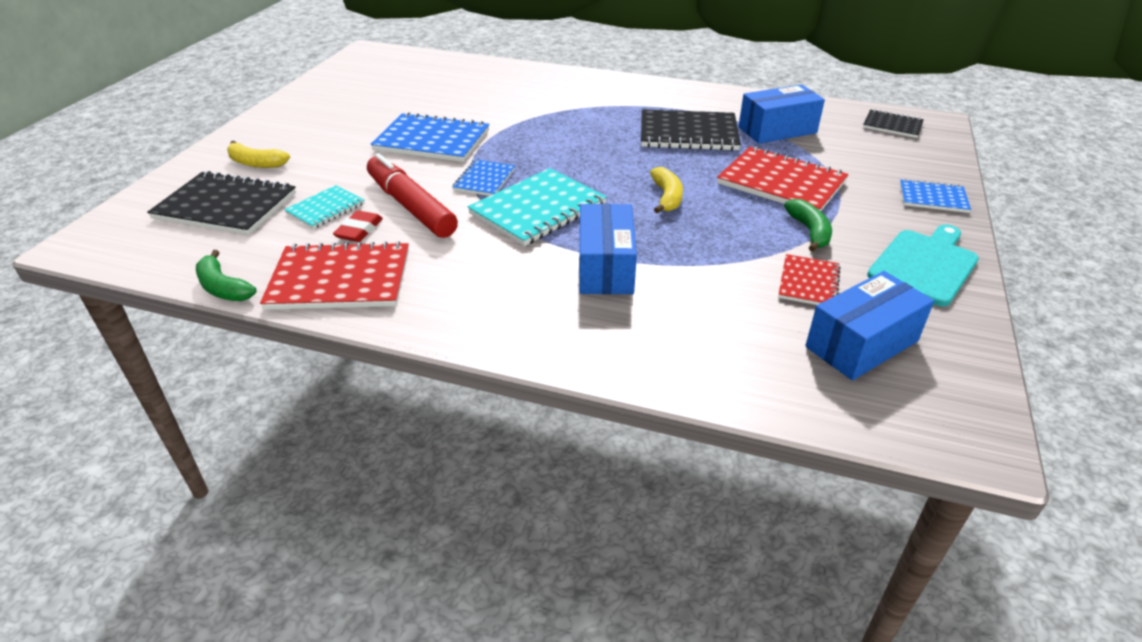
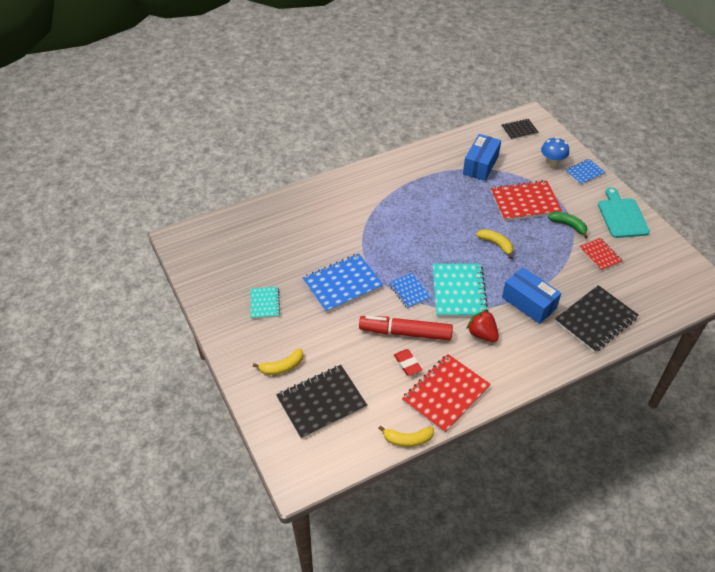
camera: 45 degrees left, 10 degrees up
green banana [196,250,256,301] -> yellow banana [378,425,434,447]
turquoise notebook [284,185,365,229] -> turquoise notebook moved to [251,287,280,319]
black notebook [641,109,741,151] -> black notebook moved to [555,285,638,353]
blue box [805,271,934,380] -> none
none -> red strawberry [467,310,499,342]
none -> blue mushroom [541,137,569,167]

